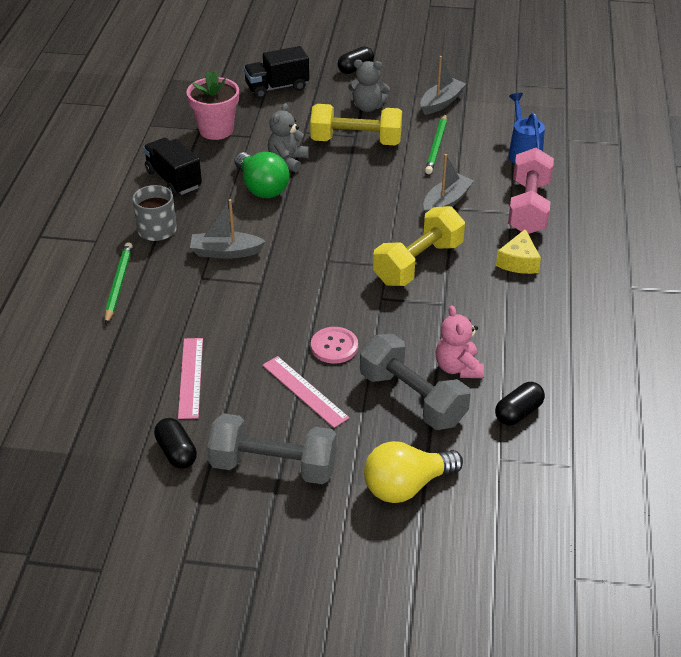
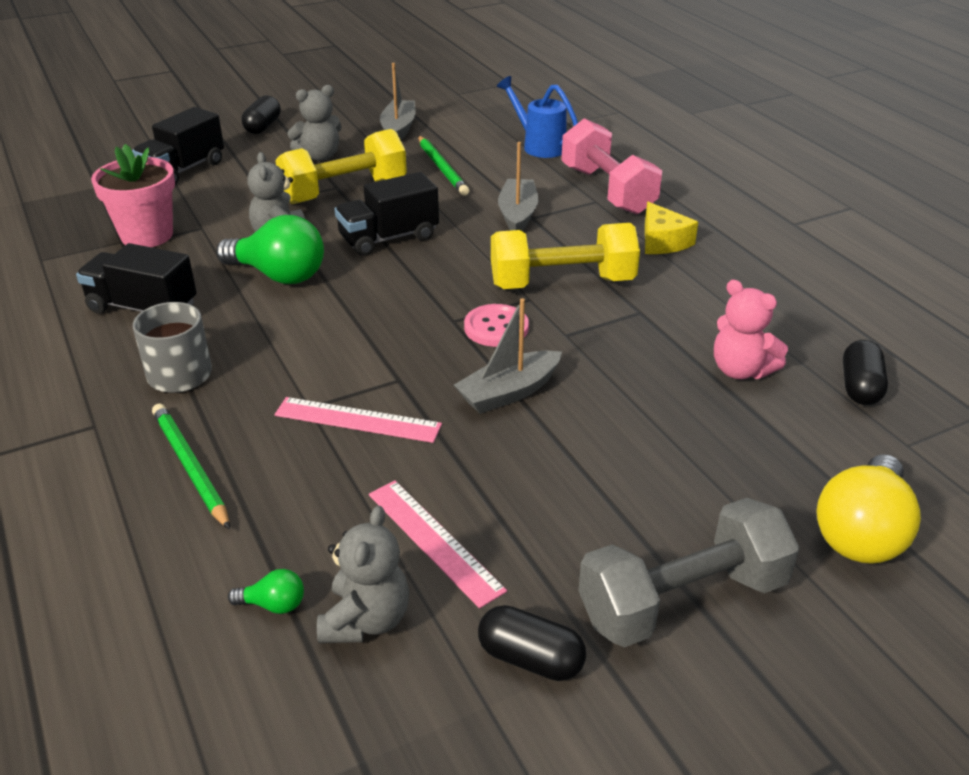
camera: 35 degrees left, 5 degrees down
grey boat [190,199,266,259] -> grey boat moved to [454,298,562,414]
pink ruler [263,356,349,428] -> pink ruler moved to [275,397,442,443]
pink button [311,327,358,364] -> pink button moved to [464,304,529,347]
grey dumbbell [360,334,471,430] -> none
yellow dumbbell [373,206,465,286] -> yellow dumbbell turned 75 degrees clockwise [491,223,640,289]
none -> green light bulb [228,569,304,614]
none -> grey teddy bear [317,506,409,643]
none -> black truck [335,172,439,256]

